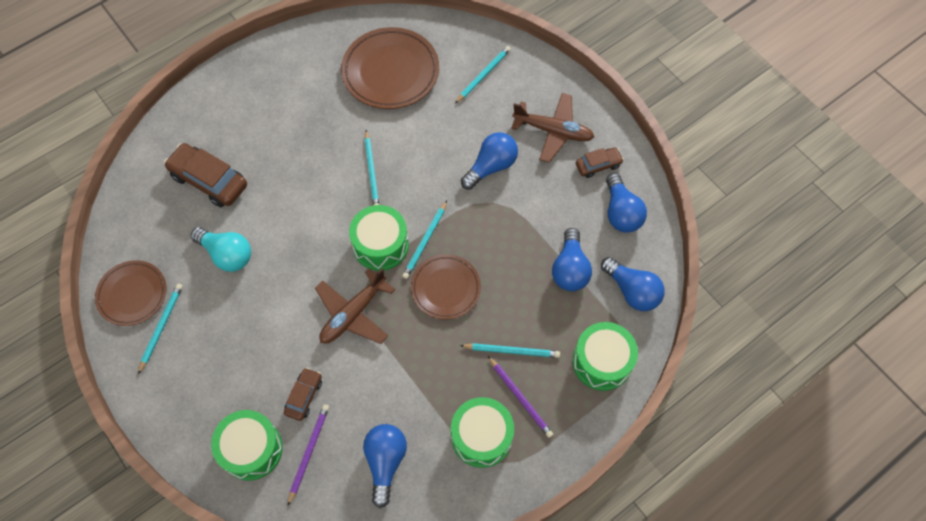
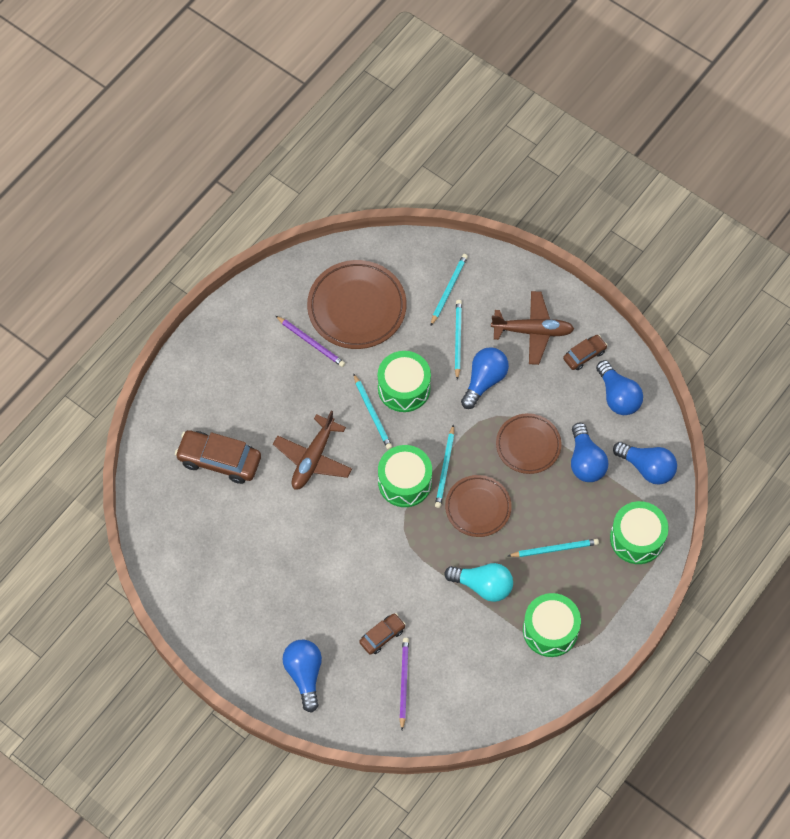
camera: 15 degrees left, 0 degrees up
brown plate [95,260,166,326] -> brown plate moved to [496,413,562,474]
turquoise pencil [138,284,183,374] -> turquoise pencil moved to [455,300,462,380]
turquoise light bulb [191,227,251,272] -> turquoise light bulb moved to [444,563,513,602]
green drum [211,410,283,481] -> green drum moved to [378,351,431,412]
brown car [284,367,322,421] -> brown car turned 45 degrees clockwise [359,613,406,655]
brown plane [315,268,395,344] -> brown plane moved to [273,410,352,490]
blue light bulb [363,424,407,508] -> blue light bulb moved to [282,639,322,713]
purple pencil [488,356,553,438] -> purple pencil moved to [276,316,345,367]

